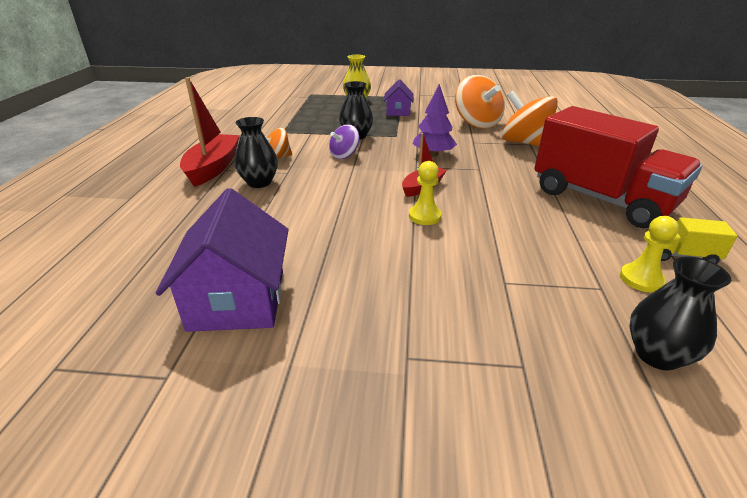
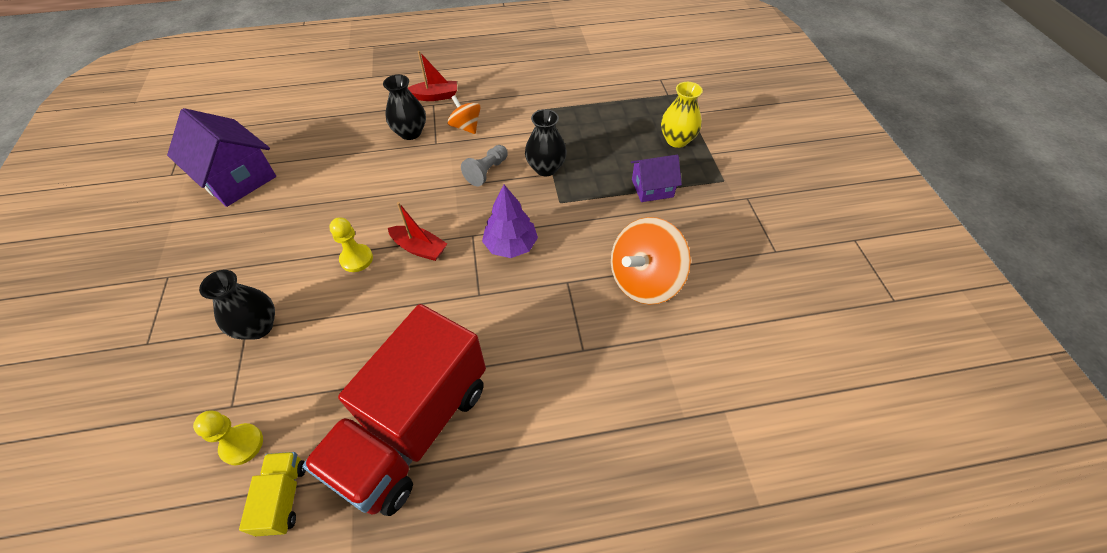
camera: 75 degrees right, 20 degrees up
purple house [156,188,288,332] -> purple house turned 60 degrees clockwise [167,108,276,207]
red boat [180,77,240,187] -> red boat [407,51,457,101], size x0.60
purple spinning top [329,125,359,159] -> grey pawn [461,145,508,186]
orange spinning top [502,91,558,146] -> none
black vase [629,256,731,370] -> black vase moved to [199,270,275,340]

